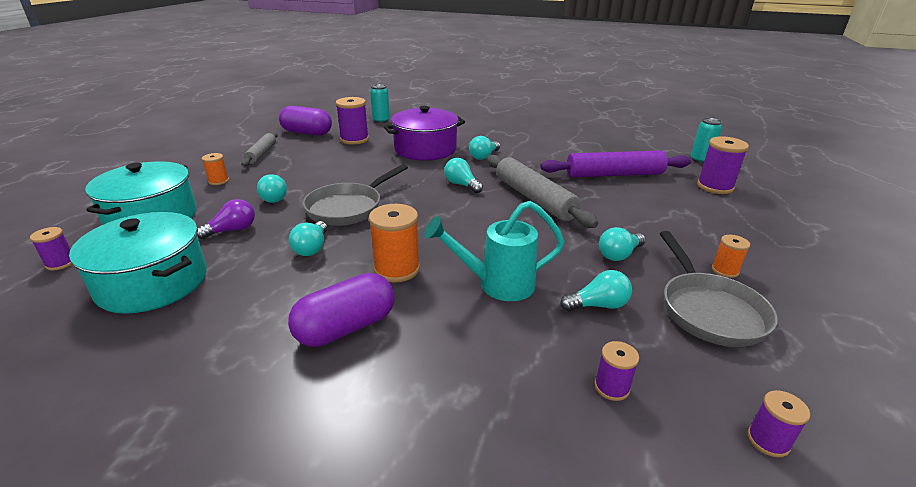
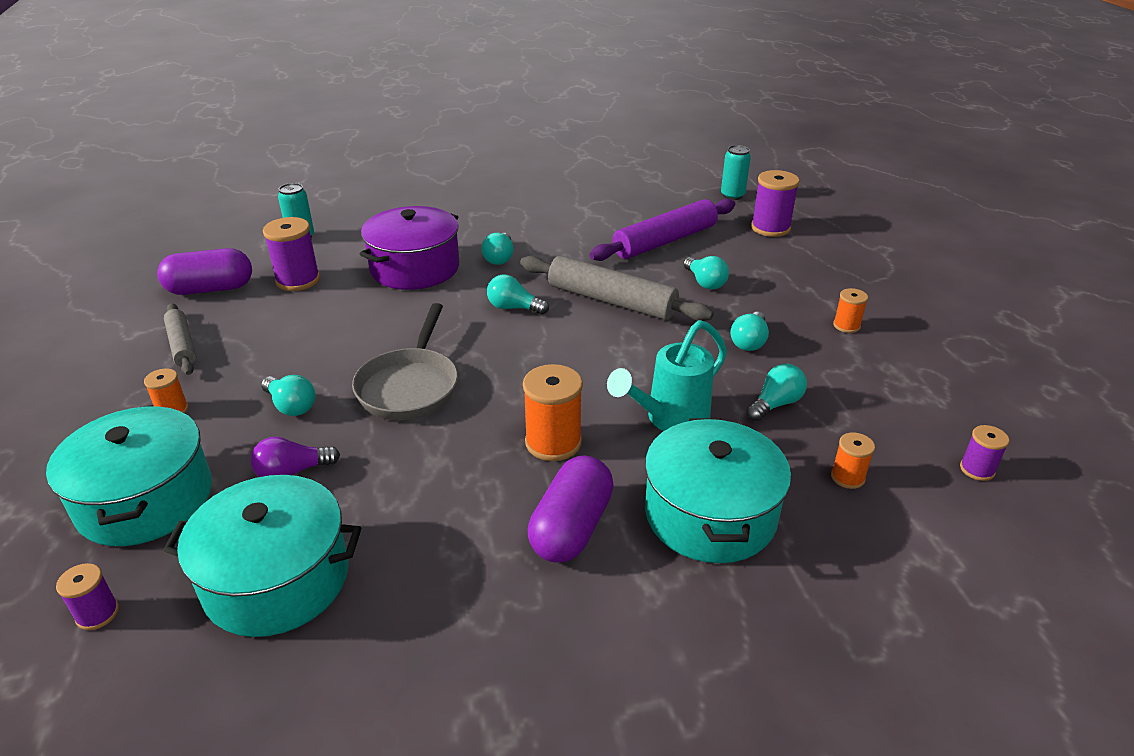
camera: 30 degrees left, 5 degrees up
purple light bulb [197,199,255,239] -> purple light bulb turned 135 degrees counterclockwise [251,437,340,477]
turquoise light bulb [289,221,327,256] -> turquoise light bulb moved to [683,256,729,290]
purple spool [595,341,639,401] -> orange spool [831,432,875,489]
grey pan [660,231,778,347] -> none
none -> turquoise pot [645,418,791,563]

